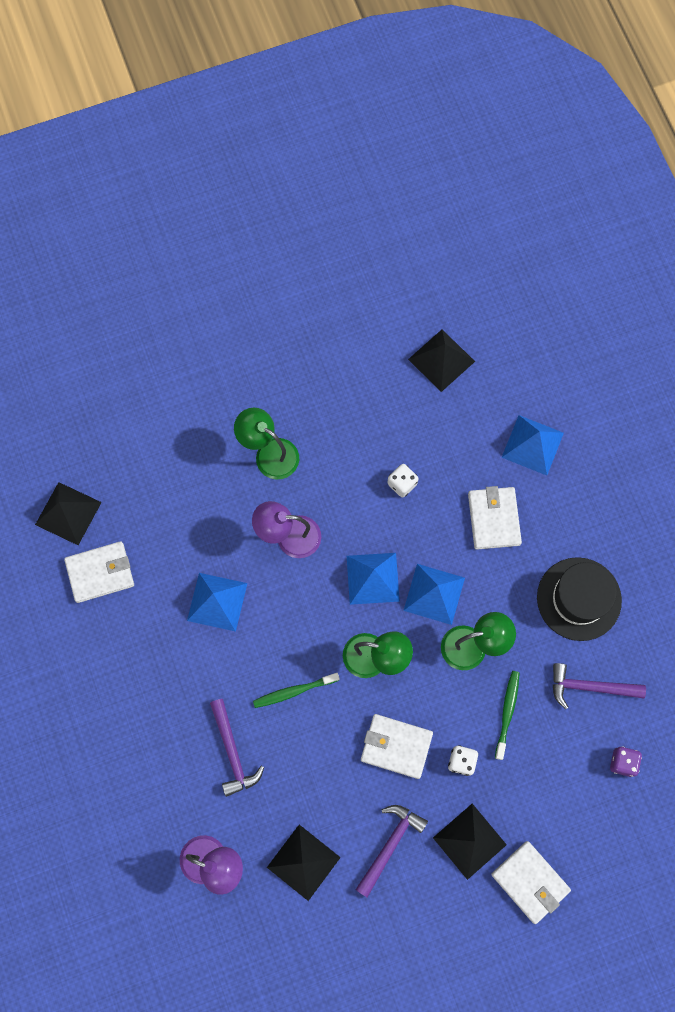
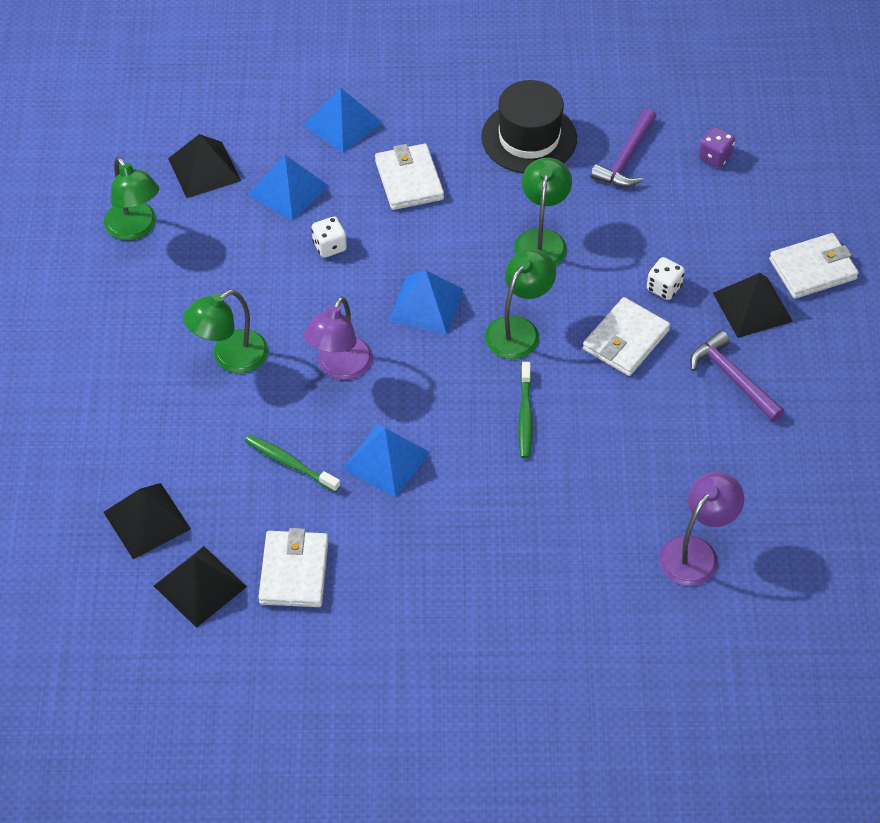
camera: 70 degrees left, 20 degrees down
purple hammer [210,699,264,797] -> none
black pyramid [267,825,341,901] -> black pyramid moved to [103,483,191,559]
blue pyramid [403,564,465,625] -> blue pyramid moved to [248,155,329,221]
white wallet [468,486,522,549] -> white wallet turned 60 degrees clockwise [375,144,444,210]
green toothbrush [495,671,520,760] -> green toothbrush moved to [245,435,340,492]
none -> green lamp [104,157,159,241]

